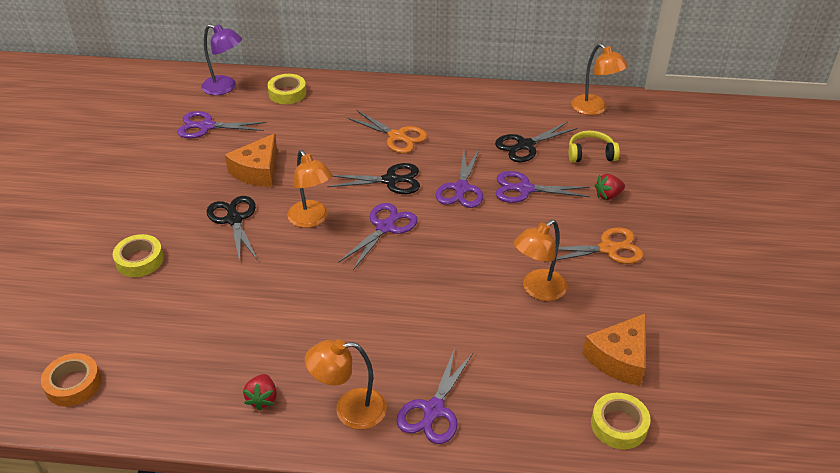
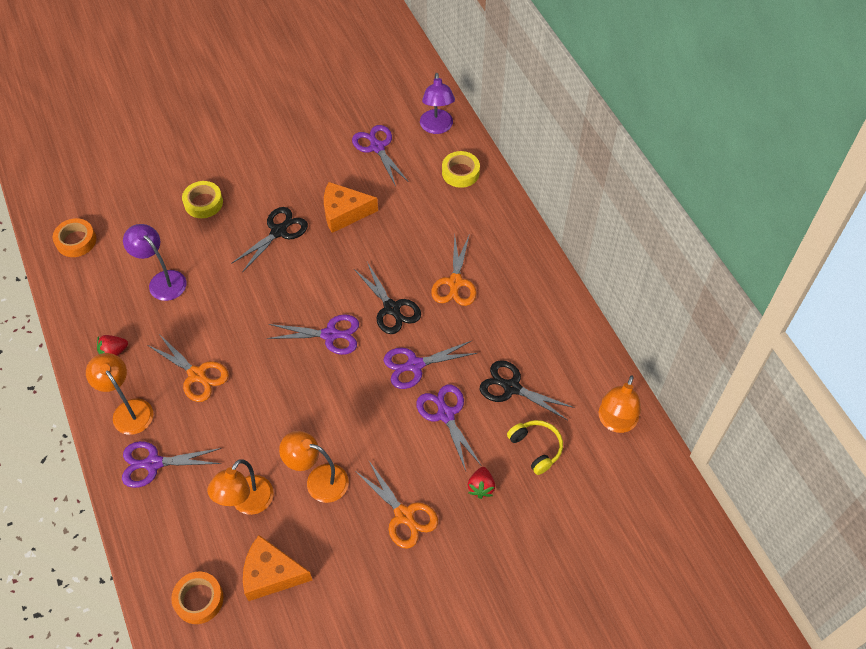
camera: 60 degrees right, 15 degrees up
orange lamp [287,150,333,228] -> orange lamp moved to [207,459,274,515]
yellow tape [591,393,651,449] -> orange tape [171,572,223,624]
red strawberry [594,174,625,200] -> red strawberry turned 120 degrees counterclockwise [468,467,495,499]
none -> purple lamp [123,224,187,301]
none -> orange scissors [148,334,229,402]

